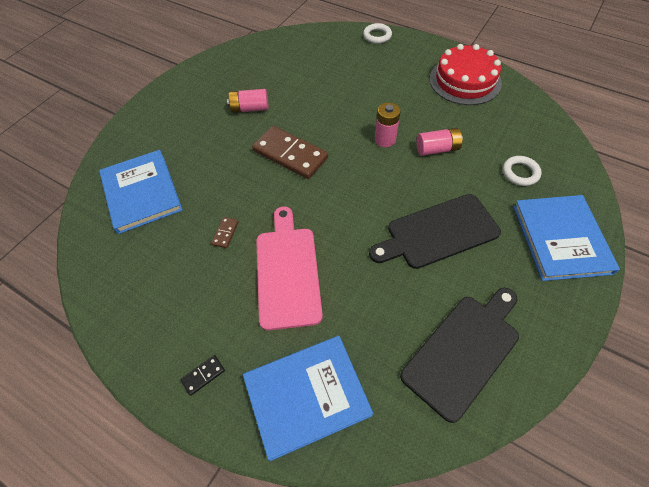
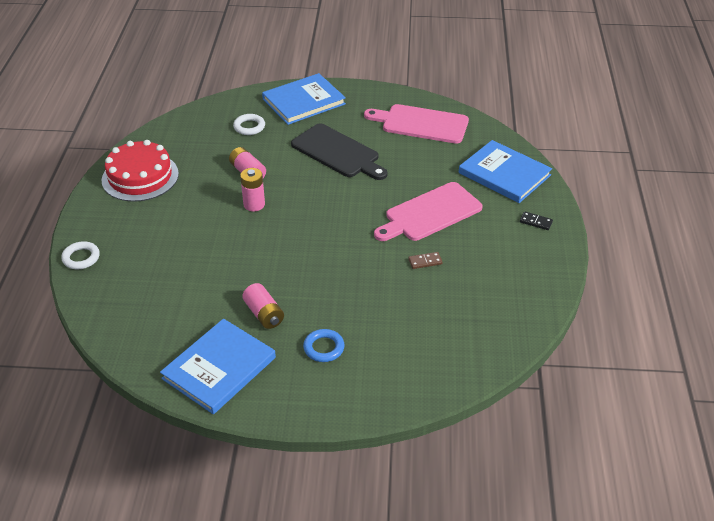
camera: 120 degrees left, 15 degrees down
blue book [99,150,183,234] -> blue book moved to [160,319,276,414]
brown domino [252,126,328,179] -> none
black cutting board [400,288,519,423] -> pink cutting board [364,104,469,144]
none -> blue ring [303,329,345,362]

